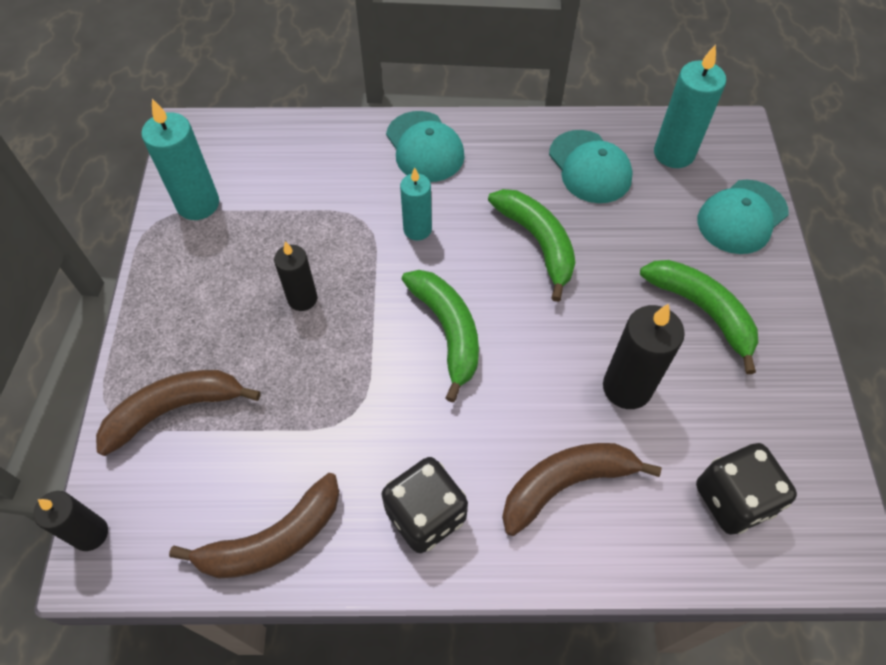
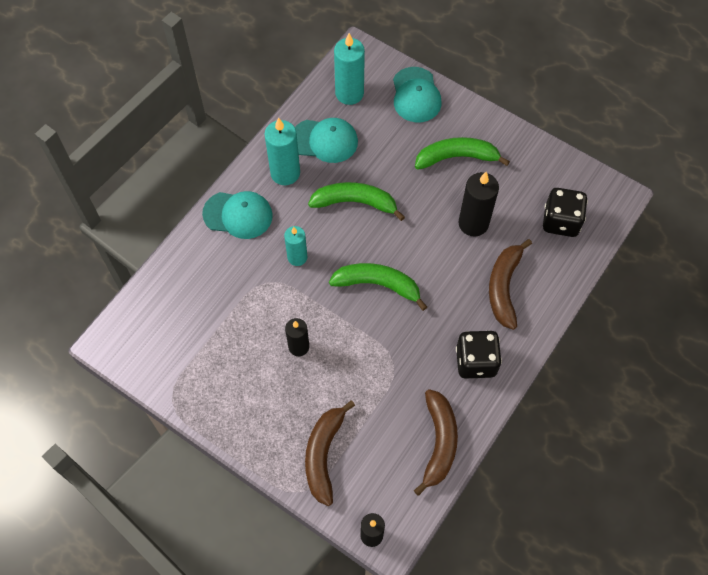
camera: 55 degrees left, 5 degrees up
turquoise candle [141,99,219,220] -> turquoise candle moved to [264,117,300,185]

